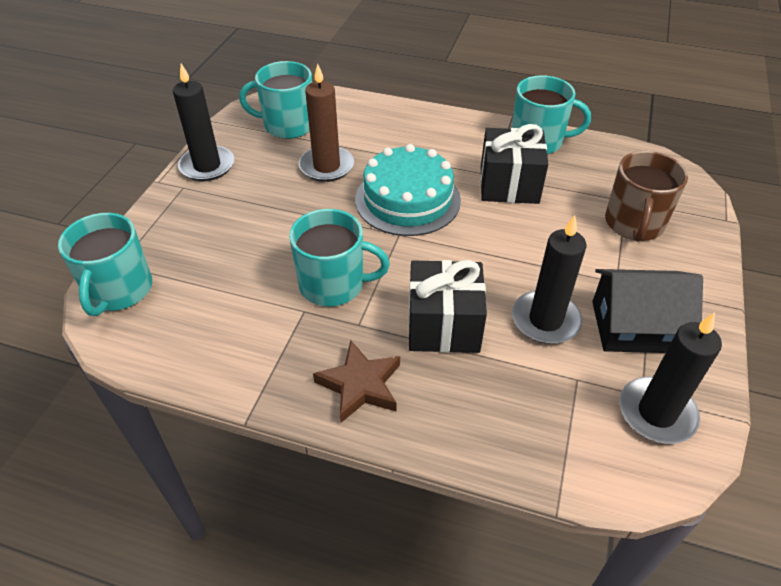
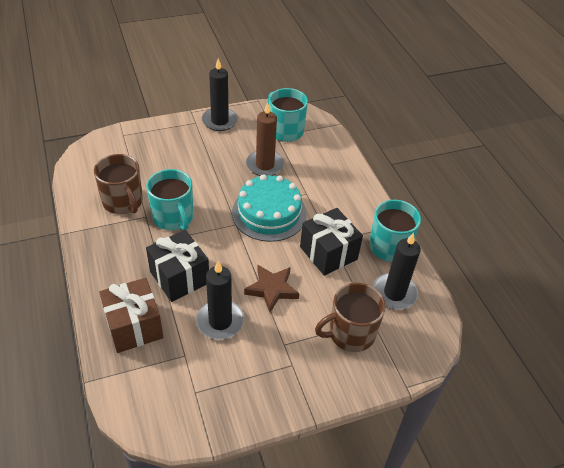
camera: 50 degrees right, 0 degrees up
turquoise mug [58,213,152,316] -> none
brown star [313,340,400,423] -> brown star moved to [244,265,299,312]
black house [592,269,703,353] -> none
black candle [619,312,722,444] -> black candle moved to [373,232,421,310]
none -> brown mug [94,154,143,214]
none -> brown gift [99,278,164,353]

